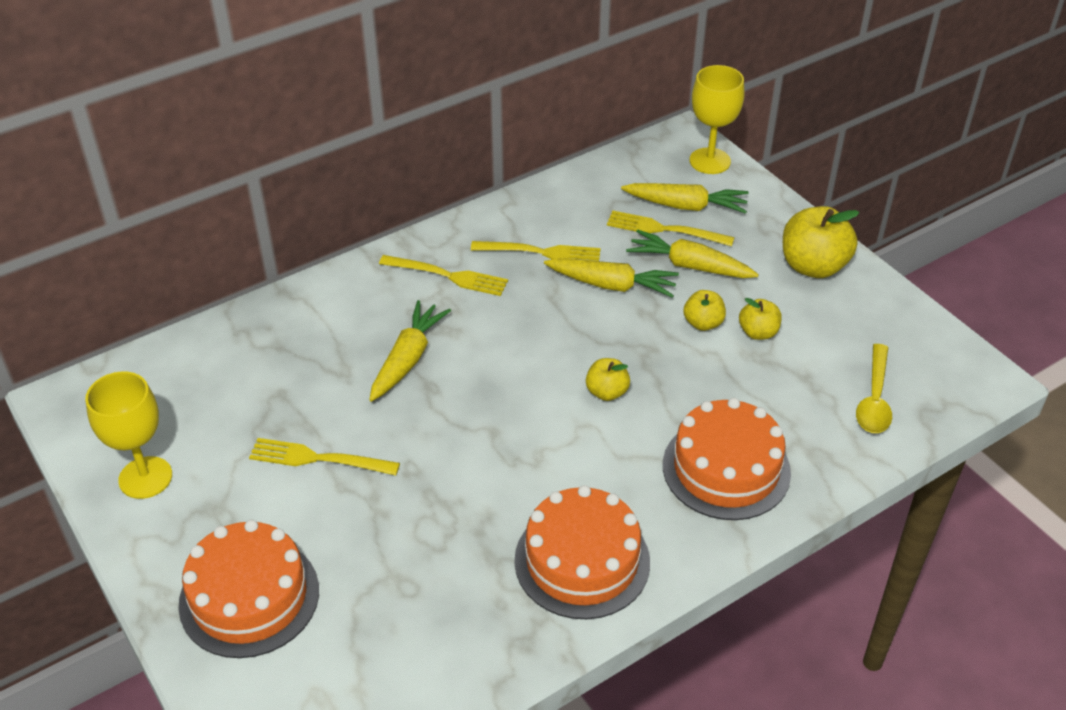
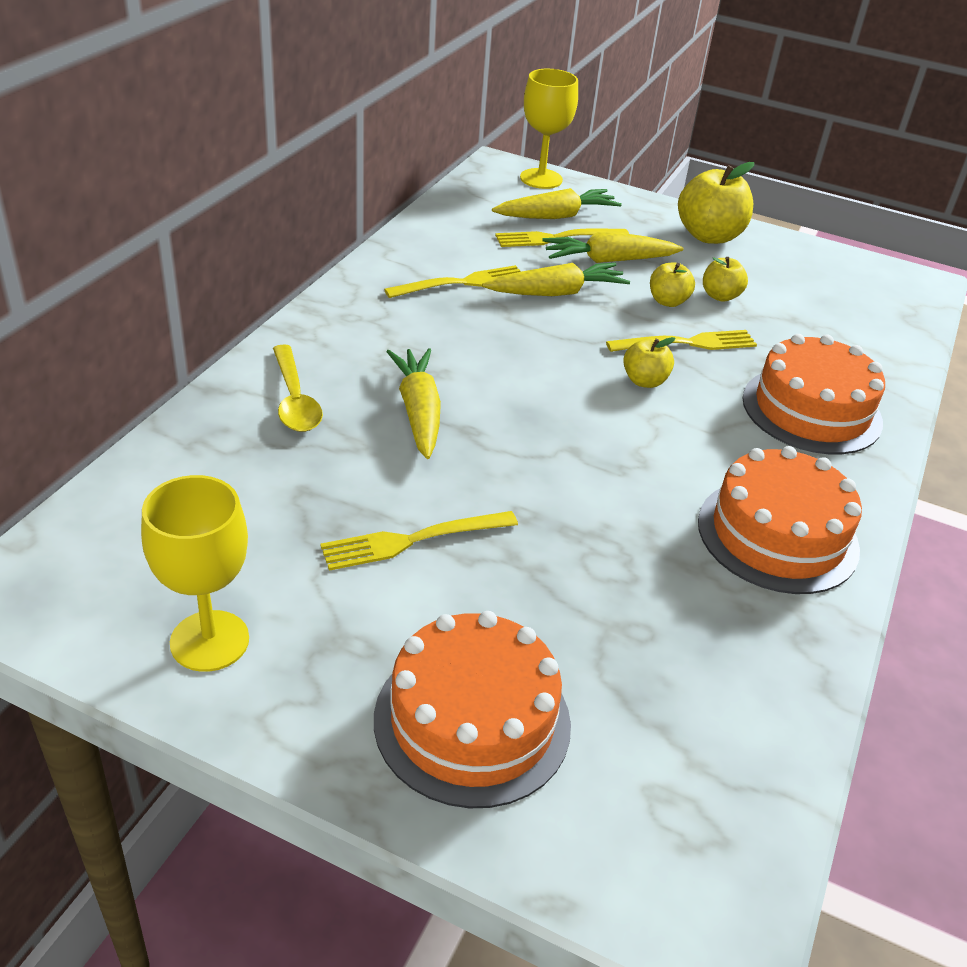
camera: 35 degrees left, 5 degrees down
yellow fork [379,255,508,296] -> yellow fork moved to [606,330,757,352]
yellow spoon [856,344,892,433] -> yellow spoon moved to [273,344,323,432]

